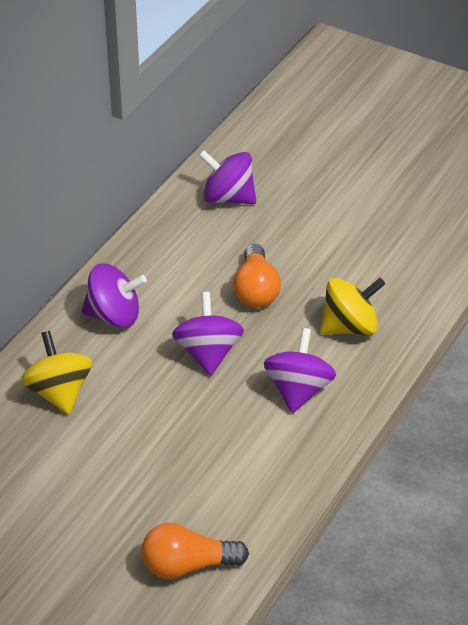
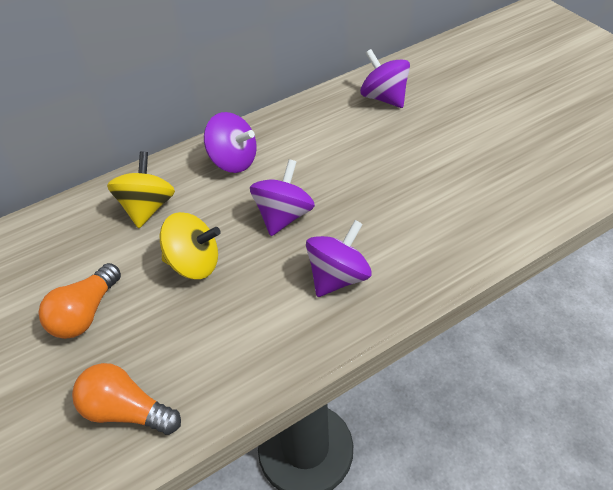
camera: 30 degrees right, 5 degrees up
orange light bulb [233,244,281,308] -> orange light bulb moved to [38,263,121,339]
yellow spinning top [320,278,385,335] -> yellow spinning top moved to [160,212,221,279]

